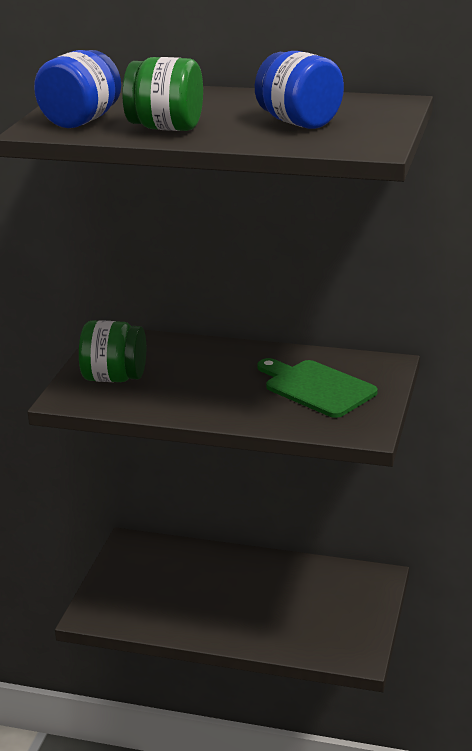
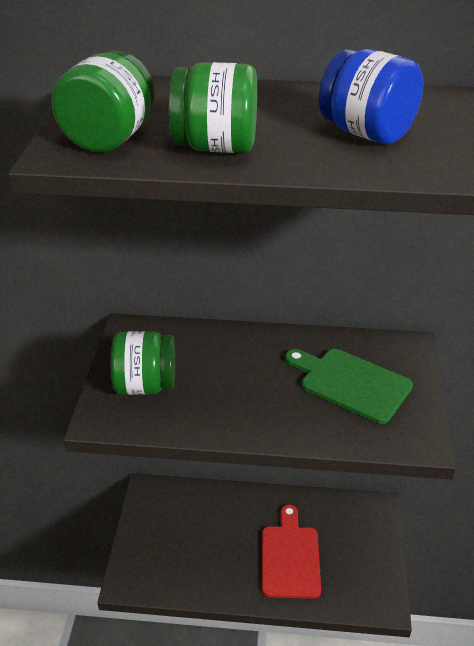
camera: 10 degrees left, 10 degrees up
blue jar [34,50,121,128] -> green jar [51,51,155,152]
none -> red cutting board [262,505,321,599]

